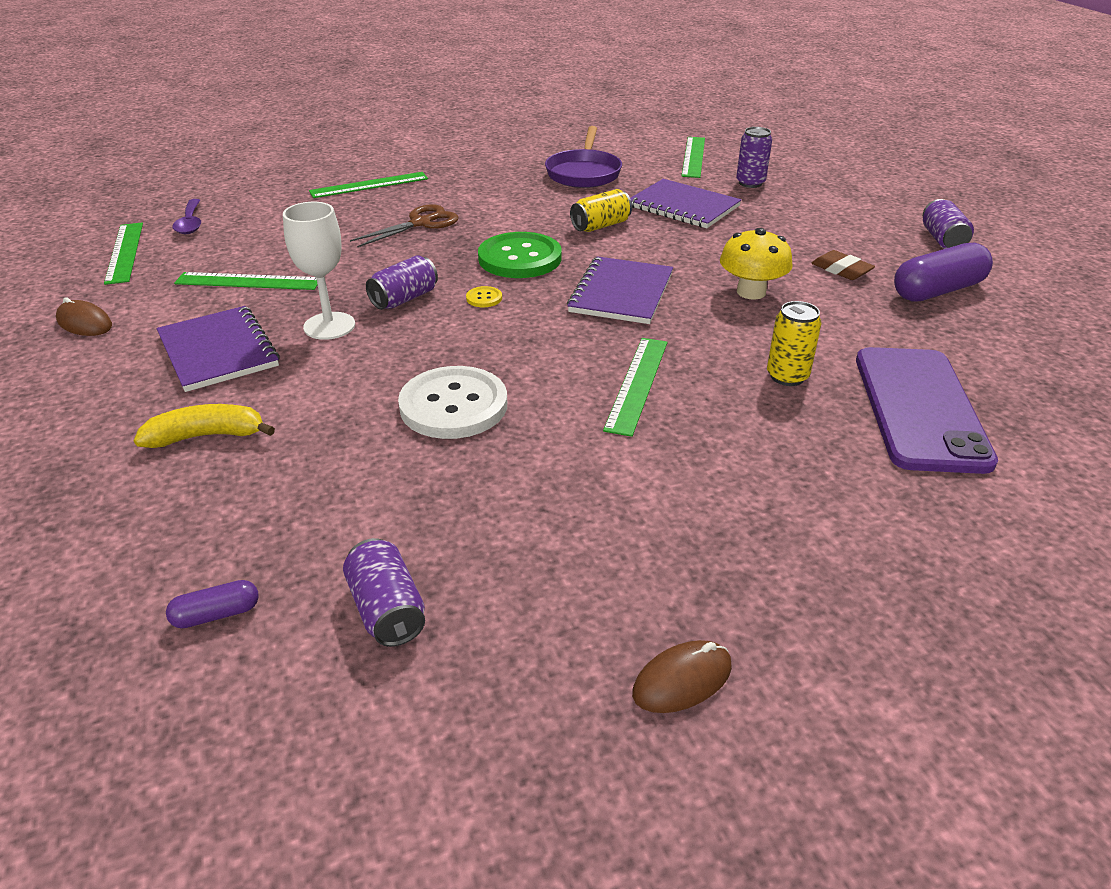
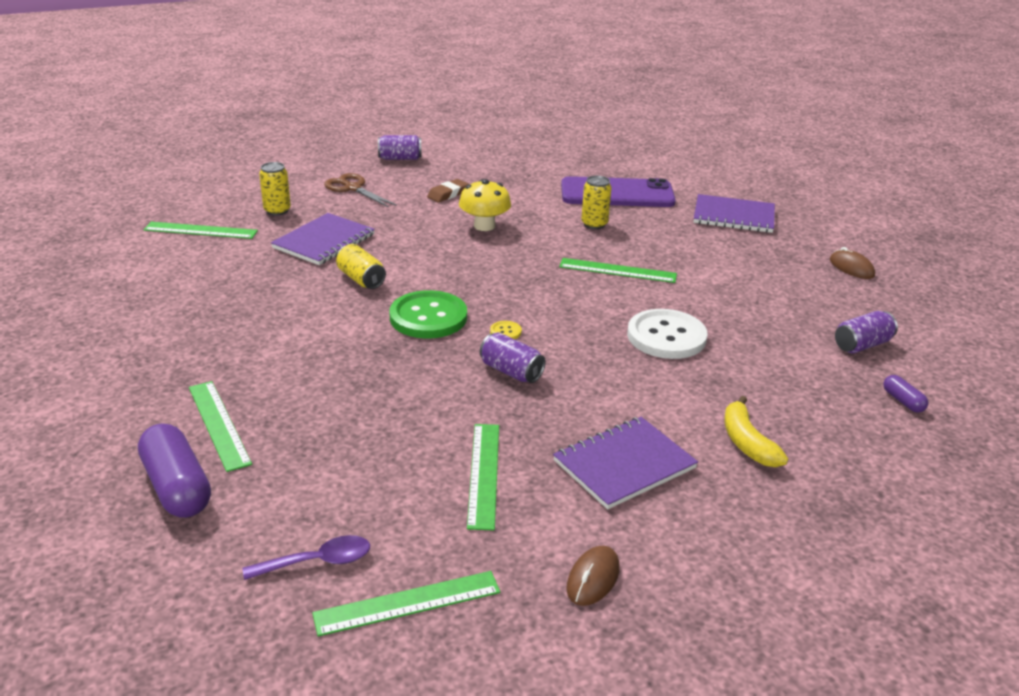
camera: 95 degrees left, 5 degrees down
white goblet [283,202,355,340] -> none
brown scissors [350,204,459,247] -> brown scissors moved to [324,173,397,208]
purple pan [545,126,622,188] -> none
purple notebook [567,256,673,324] -> purple notebook moved to [694,194,775,233]
purple can [736,127,772,188] -> yellow can [259,162,291,216]
purple capsule [894,243,993,302] -> purple capsule moved to [138,423,211,518]

